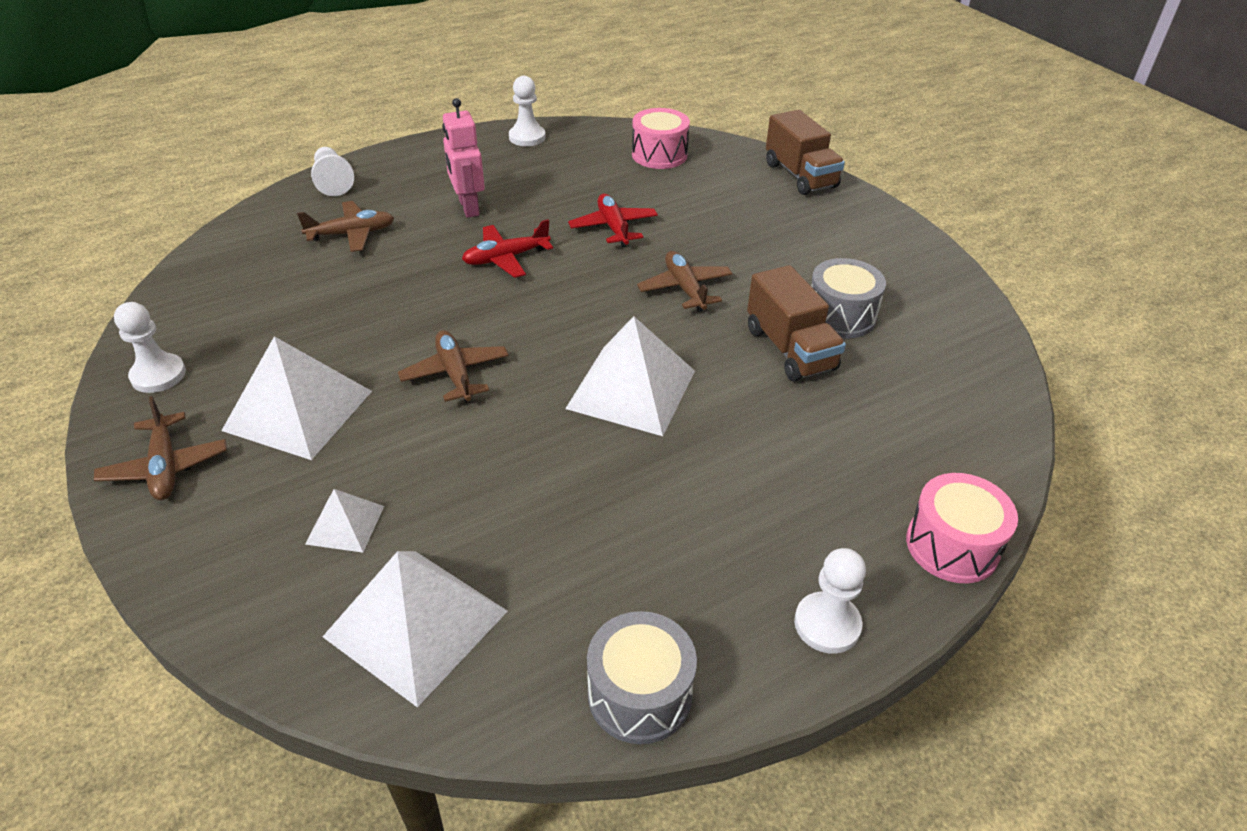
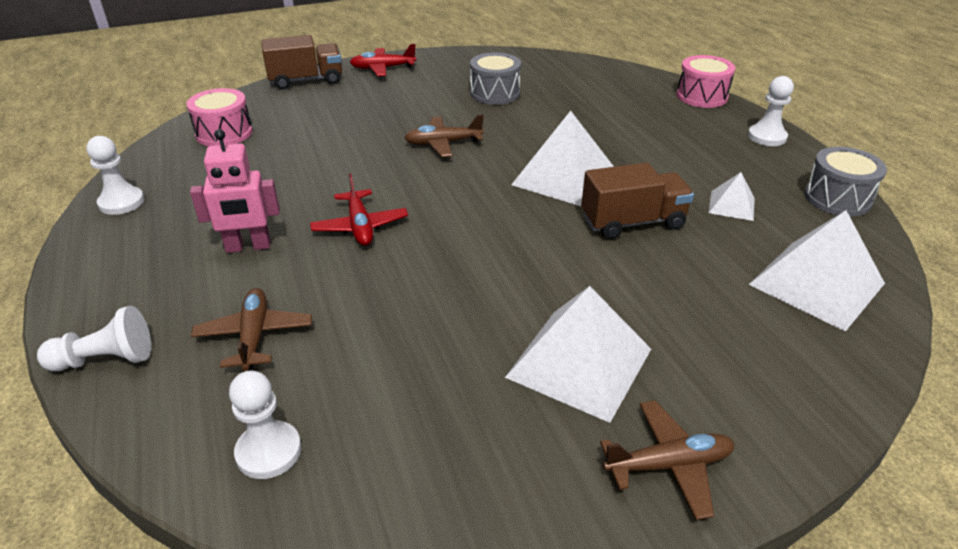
camera: 80 degrees left, 5 degrees down
white pawn [114,302,186,393] -> white pawn moved to [229,371,301,479]
white pyramid [305,489,384,553] -> white pyramid moved to [709,172,755,221]
brown plane [398,330,509,403] -> none
red plane [568,194,658,247] -> red plane moved to [350,44,416,76]
brown truck [747,265,846,382] -> brown truck moved to [581,163,694,239]

